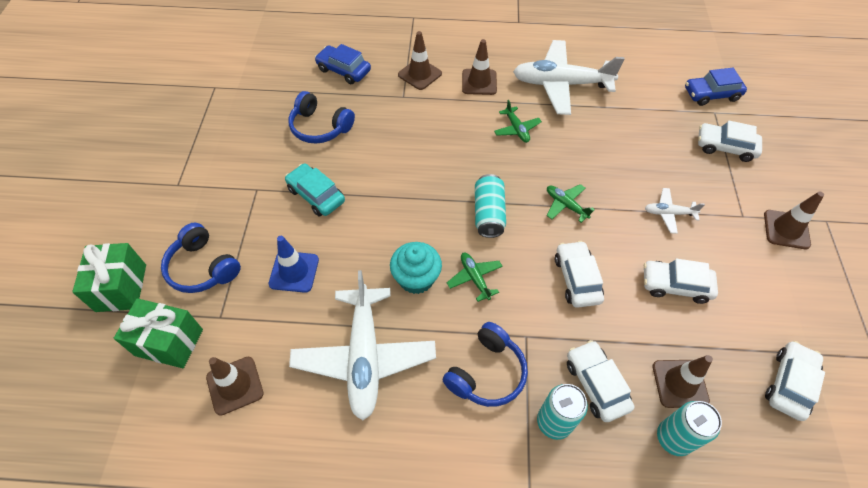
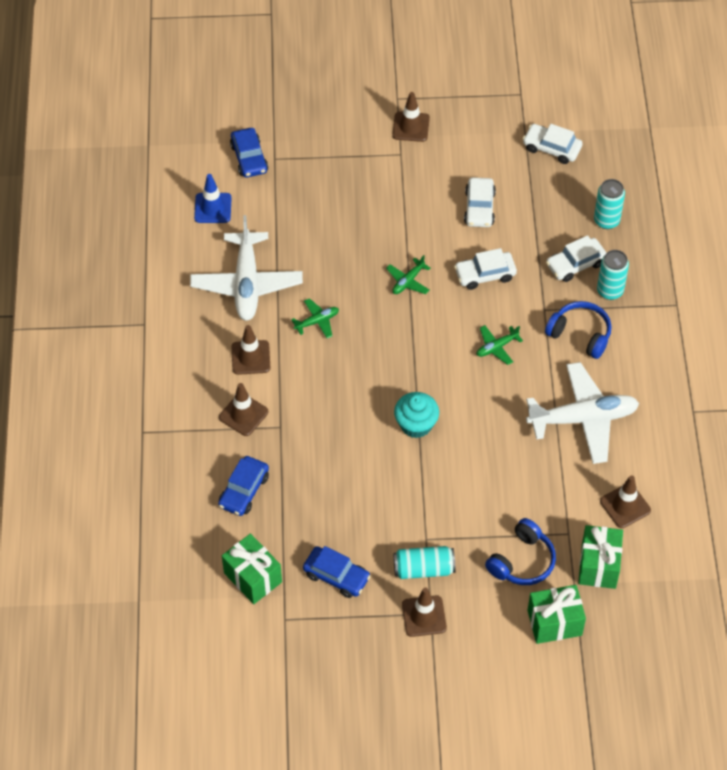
camera: 95 degrees left, 0 degrees up
blue traffic cone [269,236,319,293] -> blue traffic cone moved to [194,174,232,223]
turquoise car [285,163,345,217] -> none
blue headphones [288,91,355,144] -> none
turquoise cupcake [390,242,442,294] -> turquoise cupcake moved to [394,392,439,438]
turquoise can [475,174,506,238] -> turquoise can moved to [393,546,456,579]
white plane [645,188,705,234] -> none
brown traffic cone [652,355,713,408] -> brown traffic cone moved to [402,588,447,637]
white car [698,120,762,162] -> none
none -> green gift [222,533,282,604]
none -> blue car [303,546,371,598]

